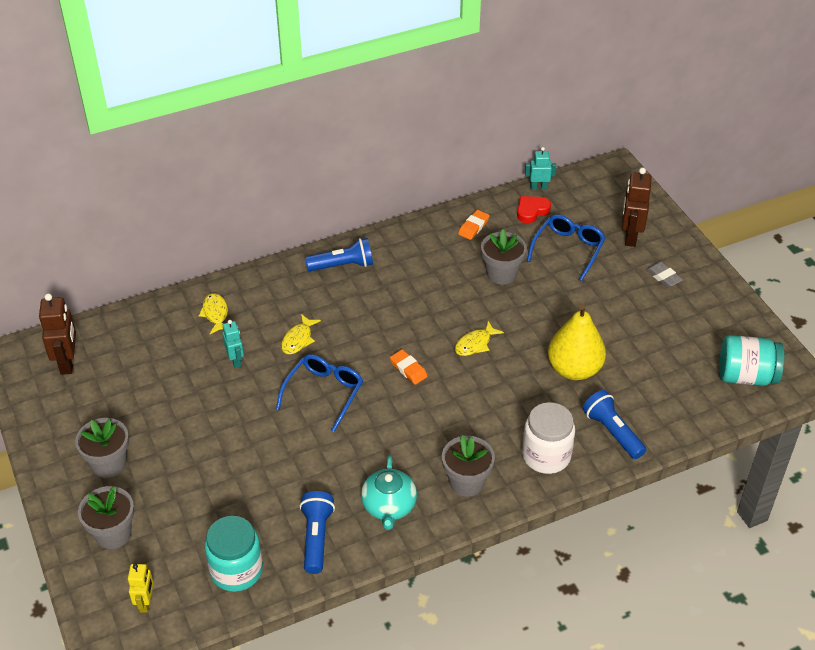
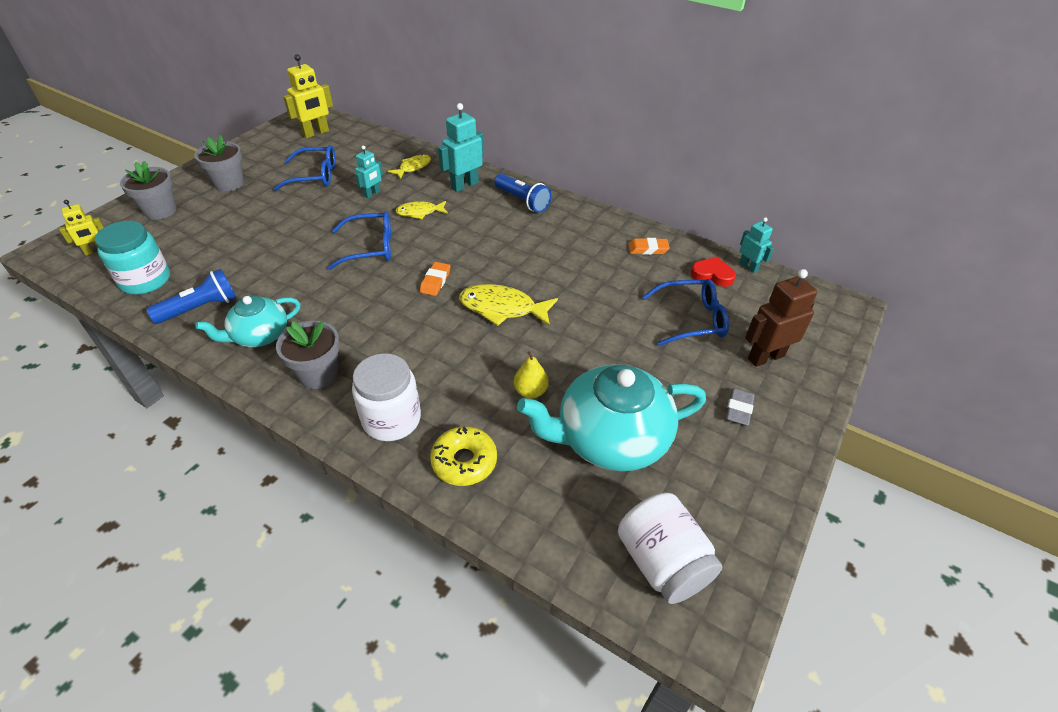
camera: 55 degrees right, 0 degrees up
brown robot [39,293,76,375] -> yellow robot [283,54,333,138]
yellow fish [455,321,504,356] -> yellow fish [459,284,558,326], size x1.62
grey flower pot [481,229,527,284] -> none
yellow pear [548,304,606,380] -> yellow pear [514,351,549,399], size x0.50
blue flashlight [582,390,646,459] -> yellow donut [430,426,497,486]
turquoise jar [719,335,784,386] -> white jar [618,493,723,604]
none -> blue glasses [274,145,335,191]
none -> turquoise robot [438,103,484,192]
none -> turquoise teapot [517,364,706,471]

